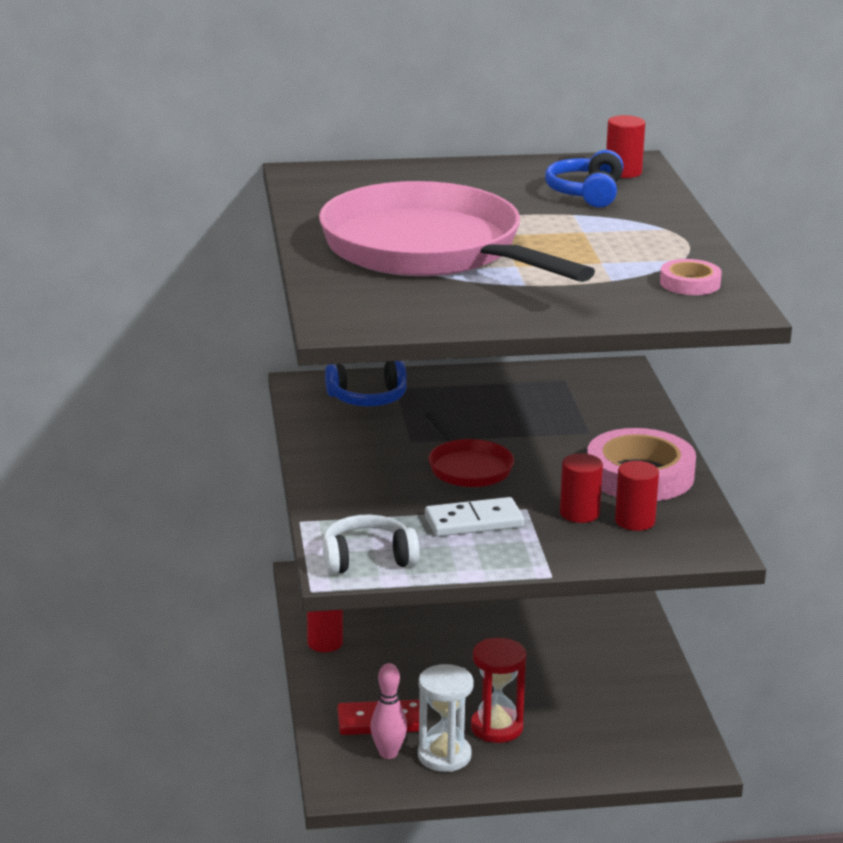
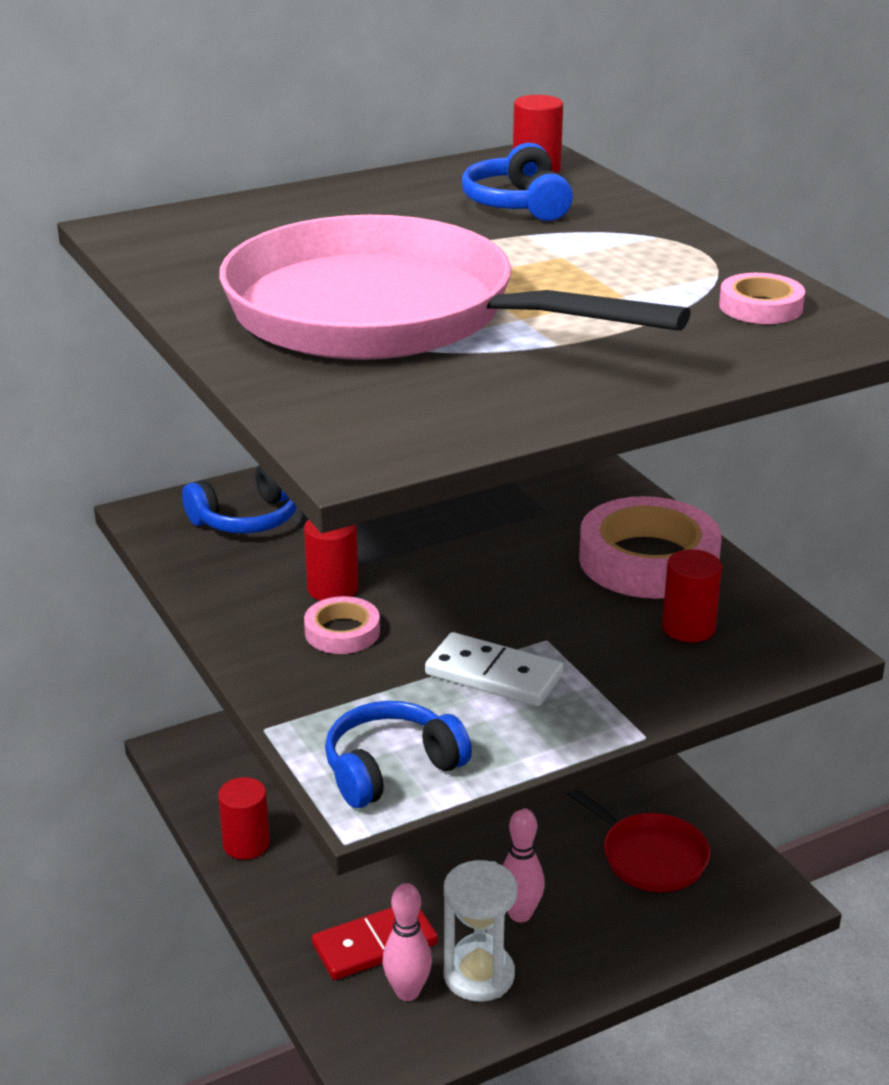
camera: 20 degrees left, 5 degrees up
white headphones [323,514,420,574] -> blue headphones [325,701,472,808]
red pan [425,411,514,487] -> red pan moved to [566,790,710,892]
white domino [425,497,524,537] -> white domino turned 60 degrees clockwise [425,632,564,706]
red hourglass [471,638,526,743] -> pink bowling pin [502,808,545,922]
red cylinder [560,453,603,523] -> red cylinder moved to [304,520,359,601]
none -> pink tape [304,596,380,654]

